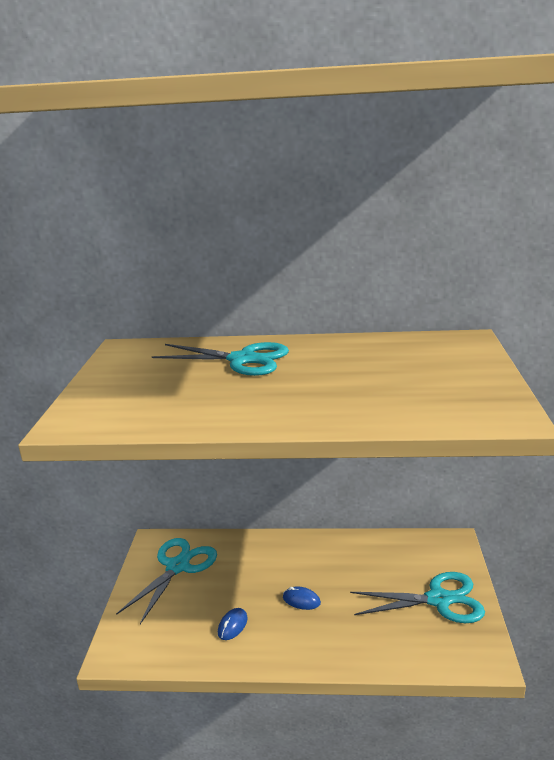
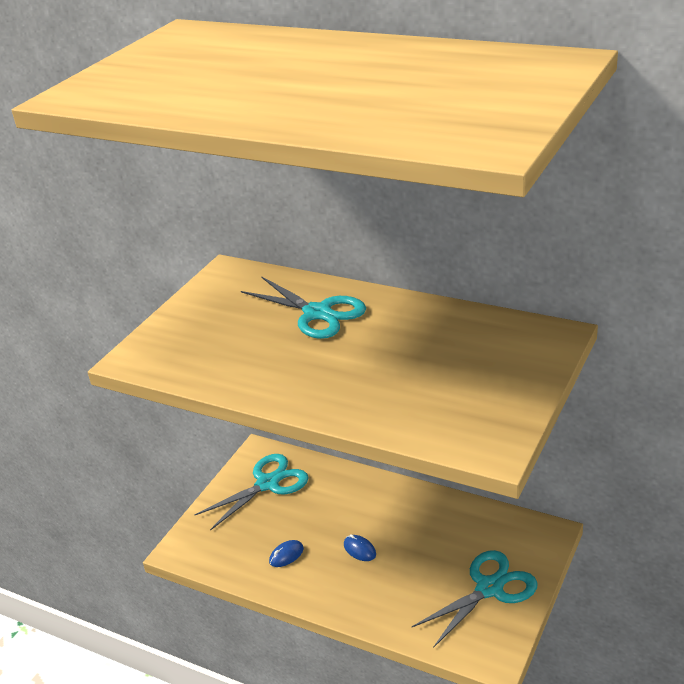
camera: 25 degrees right, 10 degrees up
turquoise scissors [350,572,485,623] -> turquoise scissors turned 60 degrees counterclockwise [412,550,538,648]

